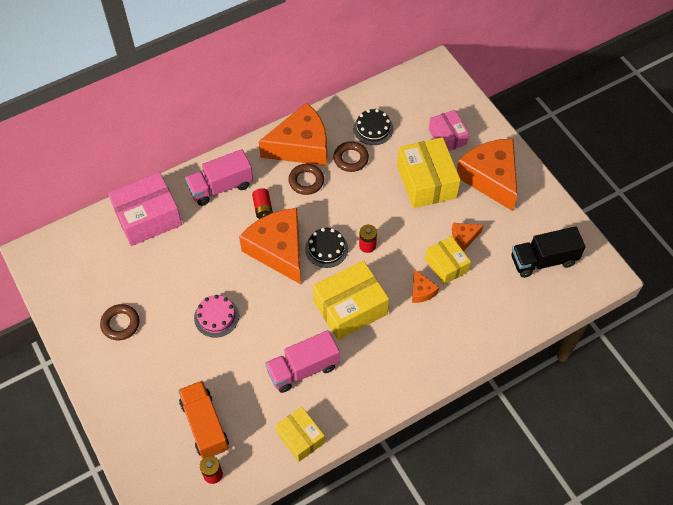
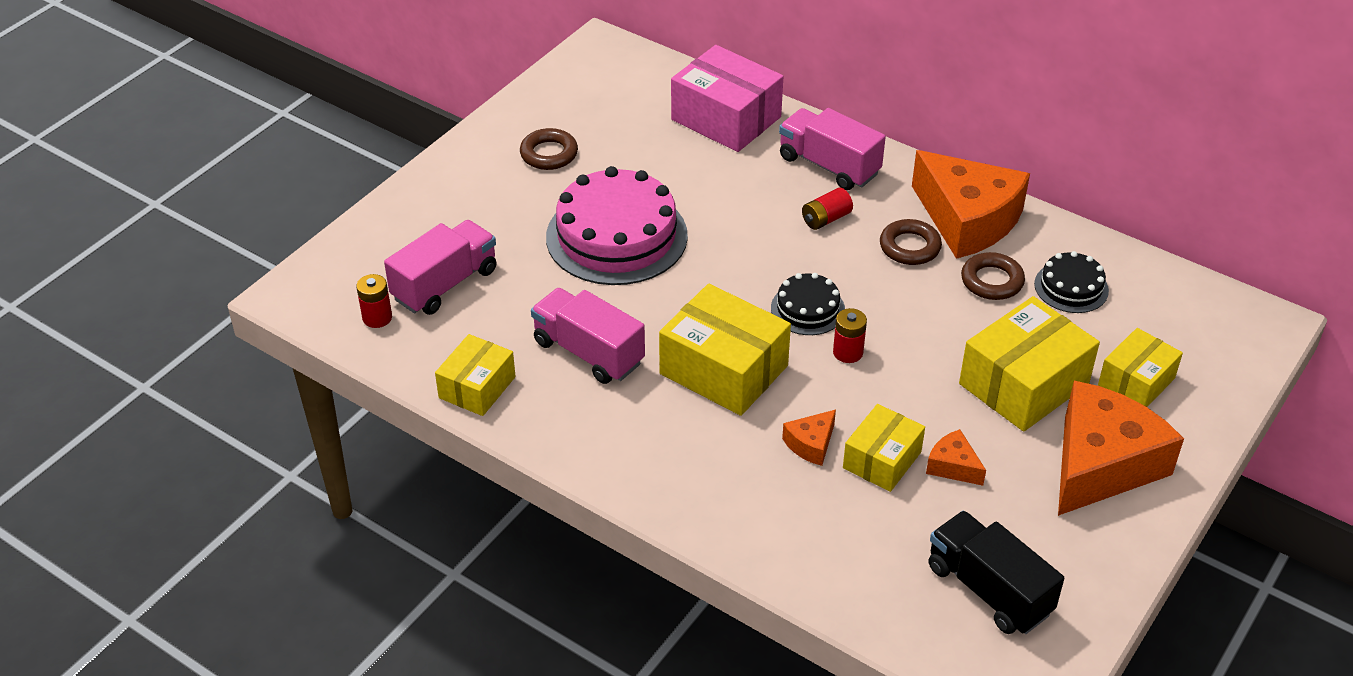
camera: 65 degrees right, 15 degrees down
orange truck [178,381,229,459] -> pink truck [384,220,497,315]
pink cake [194,295,239,337] -> pink cake [546,166,688,285], size x2.00
orange cheese [239,208,301,284] -> none
pink box [429,110,469,151] -> yellow box [1098,328,1183,407]

